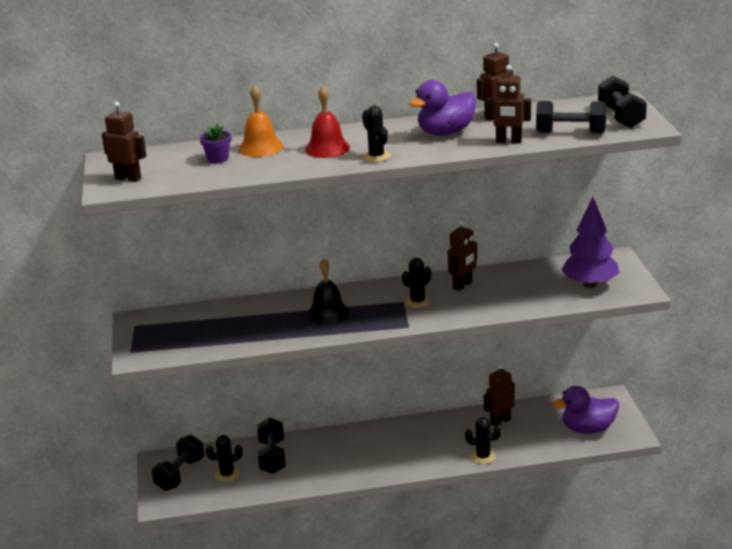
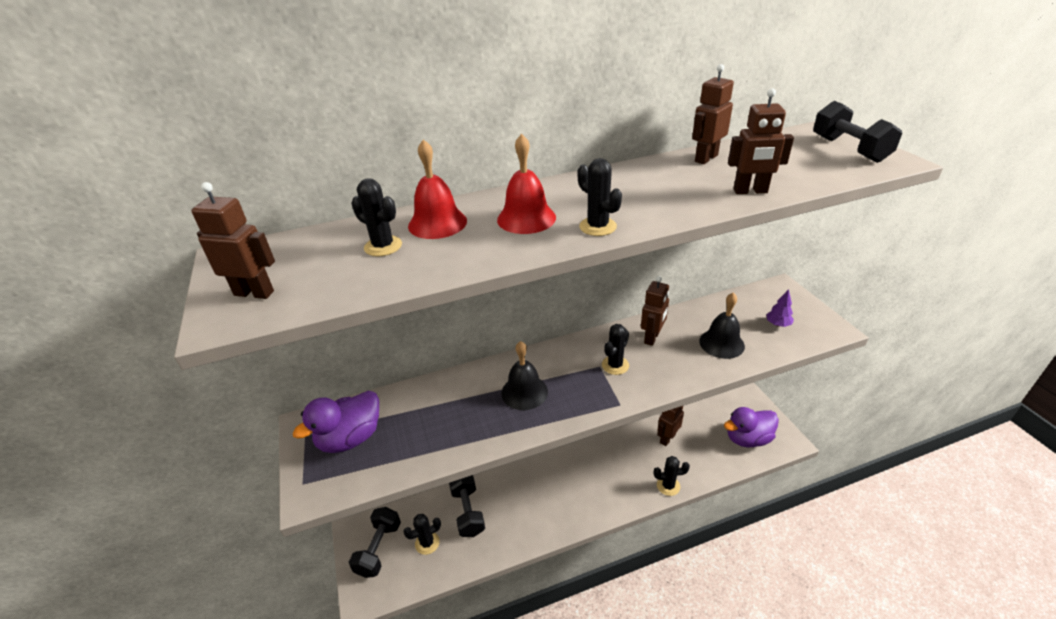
camera: 10 degrees left, 10 degrees up
purple flower pot [200,124,231,163] -> black cactus [351,178,402,257]
orange bell [239,85,283,157] -> red bell [408,139,467,239]
purple duck [409,80,476,135] -> purple duck moved to [293,391,379,453]
black dumbbell [536,101,606,133] -> none
purple tree [561,197,619,288] -> purple tree [766,289,794,327], size x0.45
none -> black bell [699,293,745,359]

